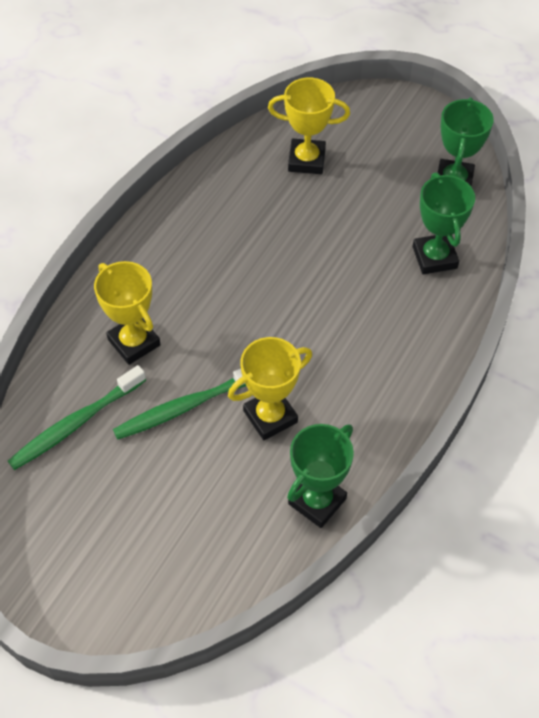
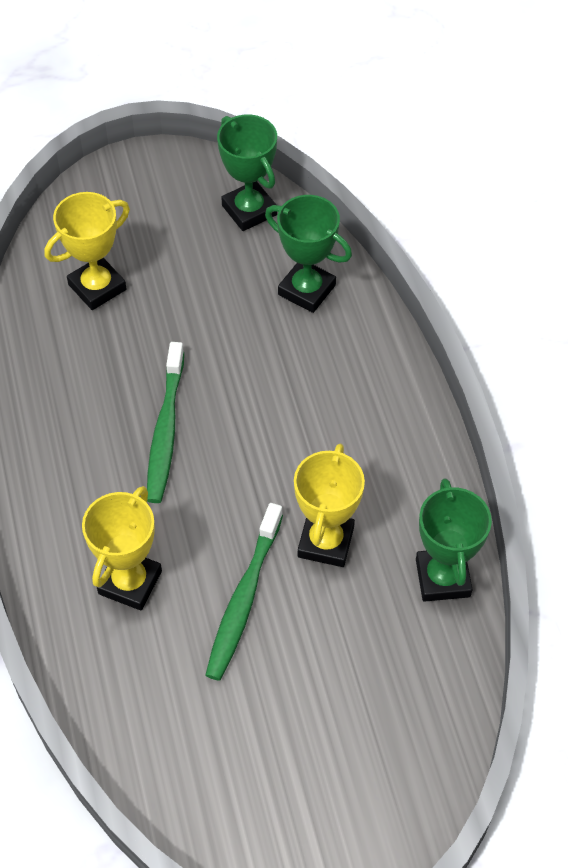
camera: 45 degrees left, 0 degrees up
green toothbrush [8,365,146,470] -> green toothbrush moved to [147,342,184,503]
yellow trophy [94,261,161,365] -> yellow trophy turned 75 degrees counterclockwise [82,486,162,611]

